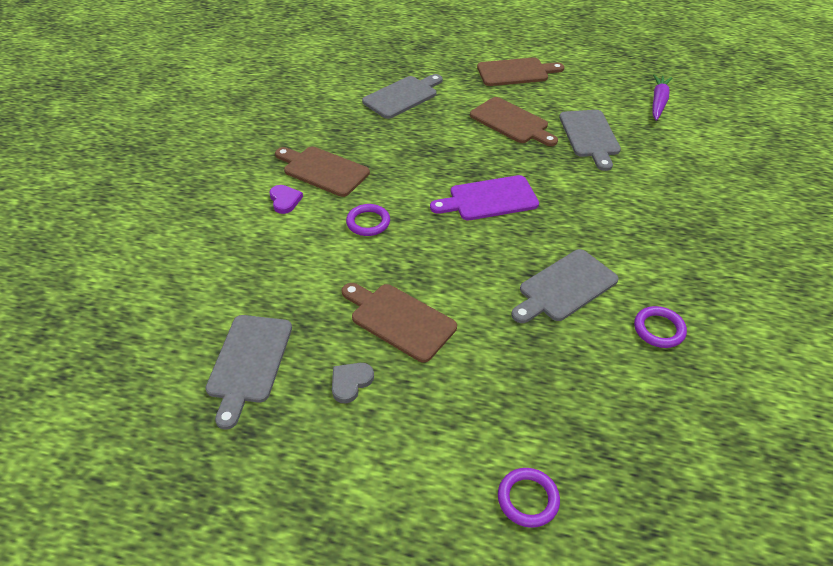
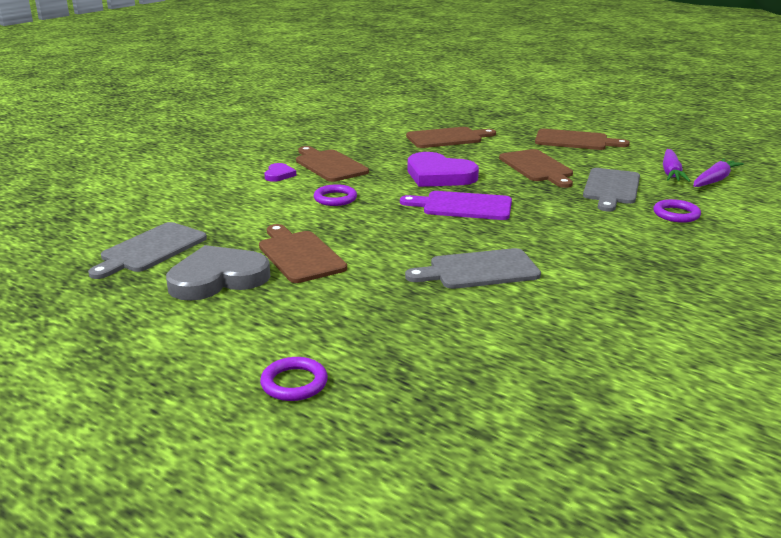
camera: 25 degrees right, 20 degrees down
grey heart [332,363,374,404] -> grey heart [166,245,270,301], size x2.10
grey cutting board [362,74,443,119] -> brown cutting board [406,127,496,148]
purple ring [634,306,687,348] -> purple ring moved to [653,199,701,223]
none -> purple heart [408,152,479,187]
none -> purple carrot [663,149,690,182]

